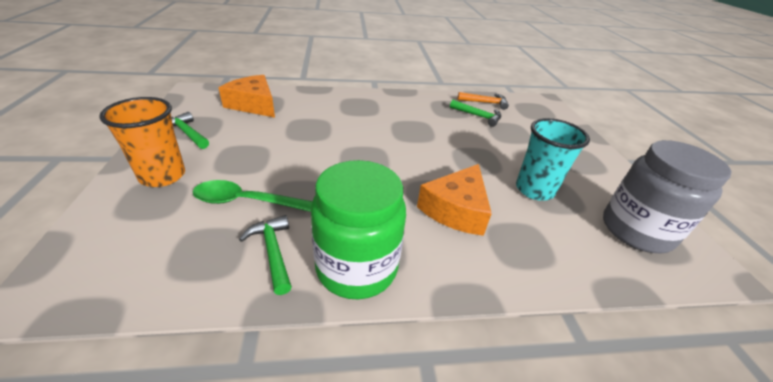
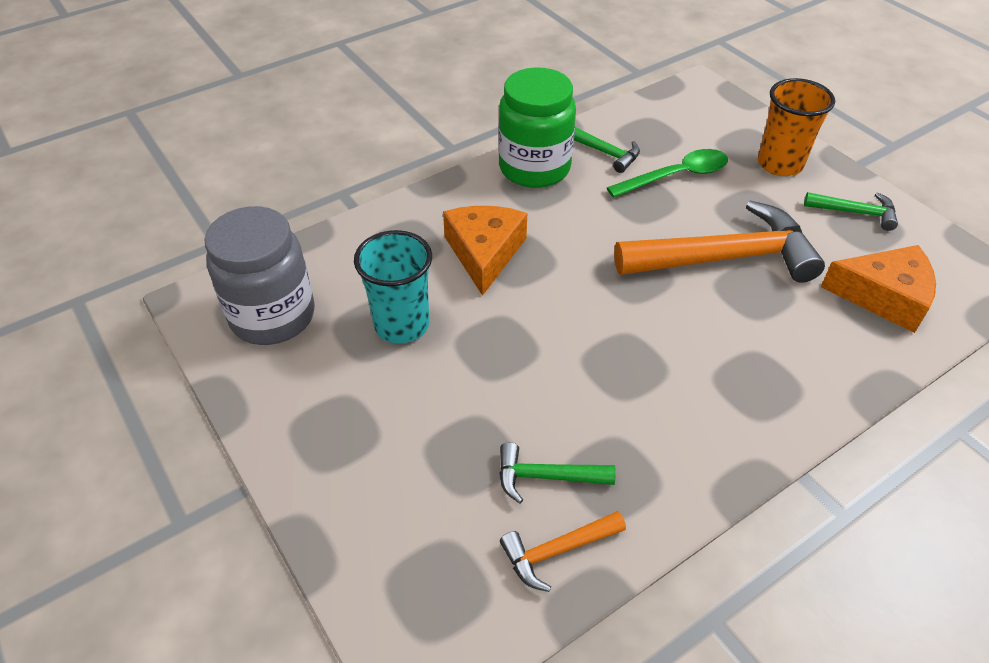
camera: 155 degrees right, 10 degrees up
none -> orange hammer [614,201,825,283]

